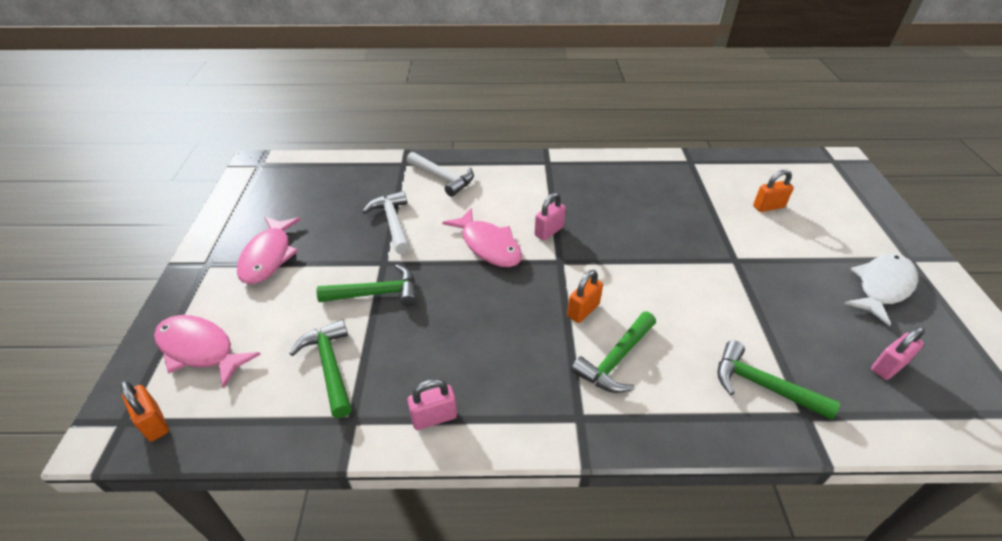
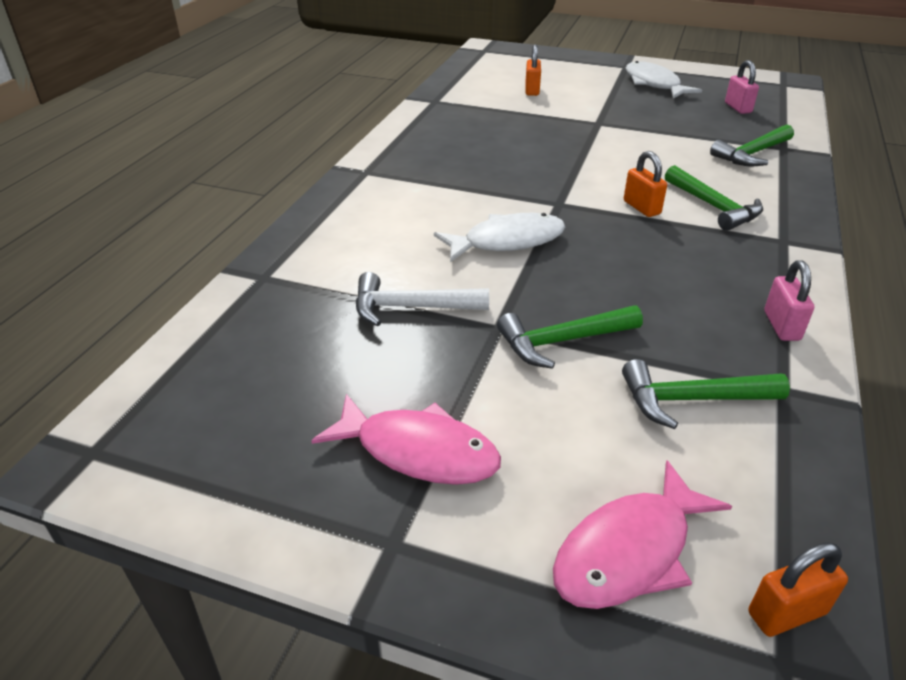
camera: 70 degrees left, 5 degrees down
green hammer [316,264,417,307] -> green hammer turned 120 degrees counterclockwise [497,305,643,369]
white hammer [407,152,474,197] -> none
pink fish [442,208,522,267] -> white fish [434,213,565,262]
pink padlock [535,193,566,240] -> none

